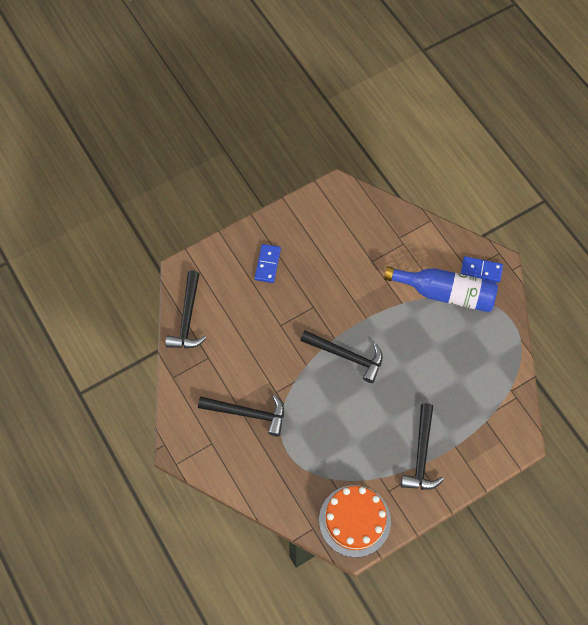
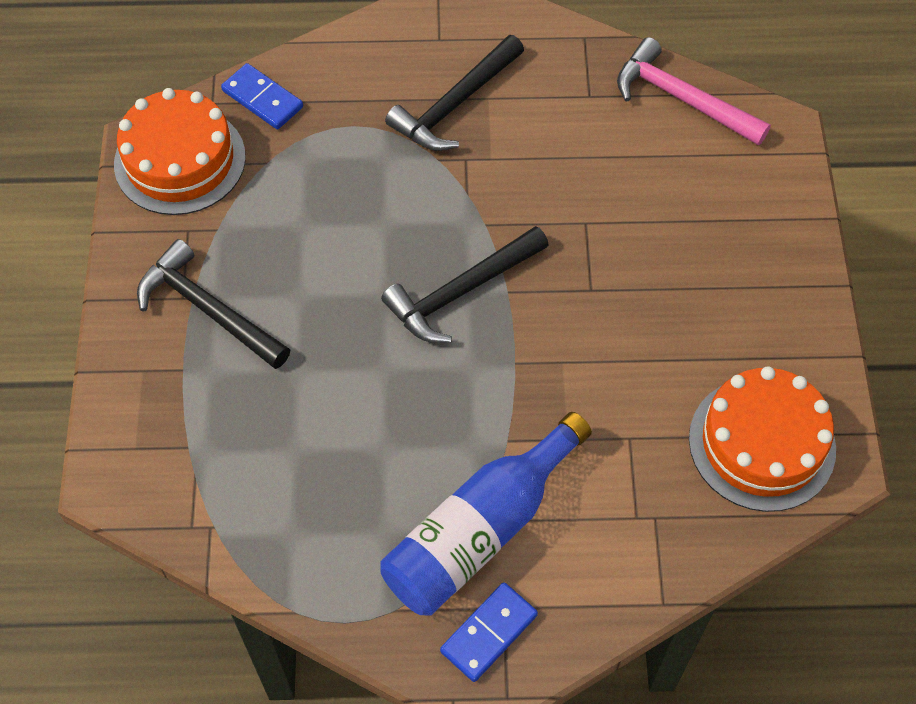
camera: 120 degrees right, 5 degrees down
black hammer [165,270,206,348] -> pink hammer [617,37,771,146]
blue domino [255,244,281,283] -> blue domino moved to [221,63,303,129]
none -> orange cake [689,366,836,512]

